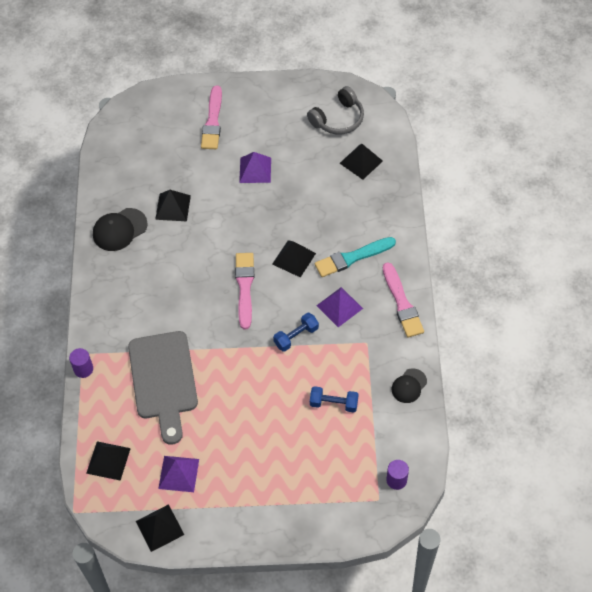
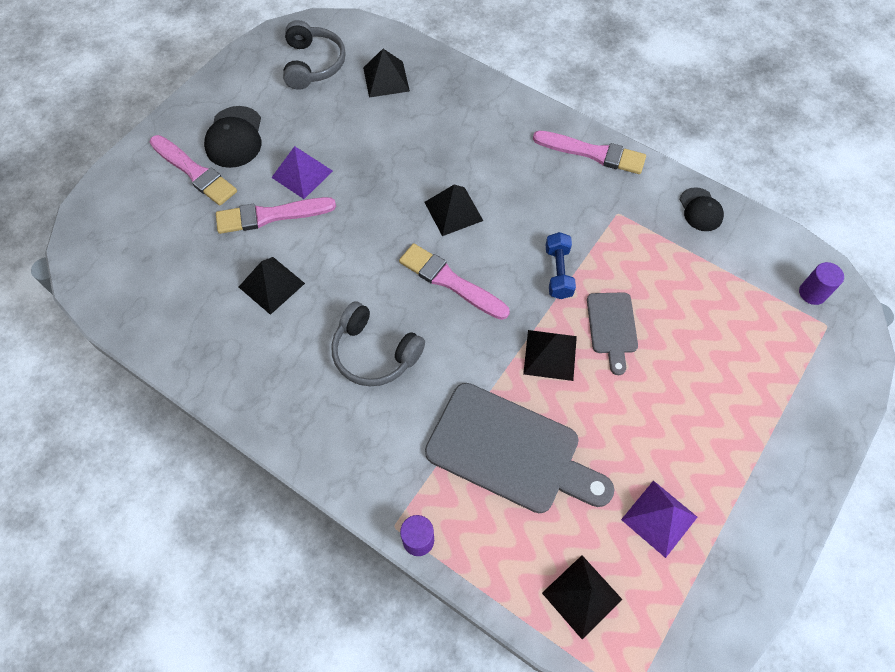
camera: 55 degrees left, 5 degrees up
black cap [93,208,148,251] -> black cap moved to [204,106,261,168]
black pyramid [136,504,184,552] -> black pyramid moved to [523,330,577,381]
blue dumbbell [310,386,358,413] -> none
turquoise brush [315,237,396,277] -> none
purple pyramid [316,287,363,327] -> none
none -> pink brush [216,197,336,234]
none -> grey headphones [331,301,425,387]
none -> grey cutting board [587,292,638,375]

